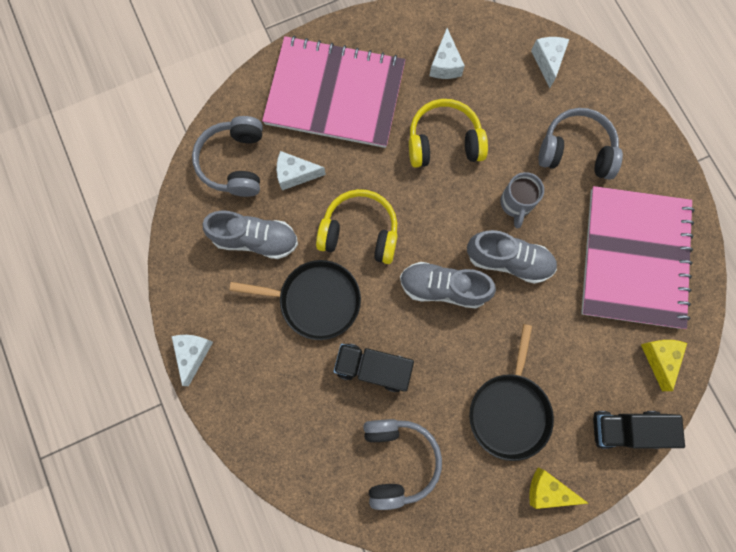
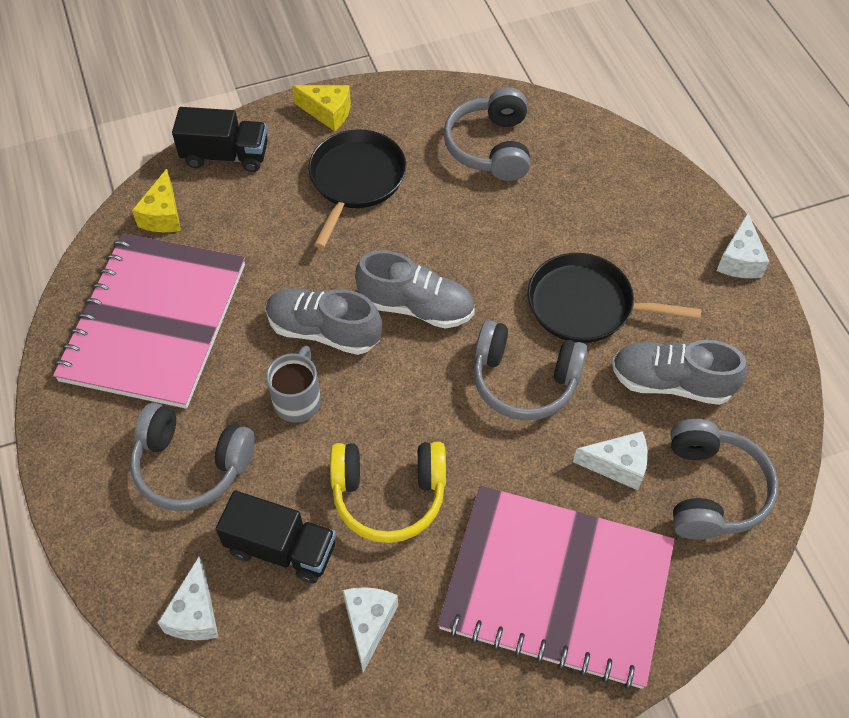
camera: 175 degrees left, 20 degrees down
yellow headphones [316,189,397,264] -> grey headphones [473,320,588,421]
black truck [334,343,414,392] -> black truck moved to [216,490,336,583]

